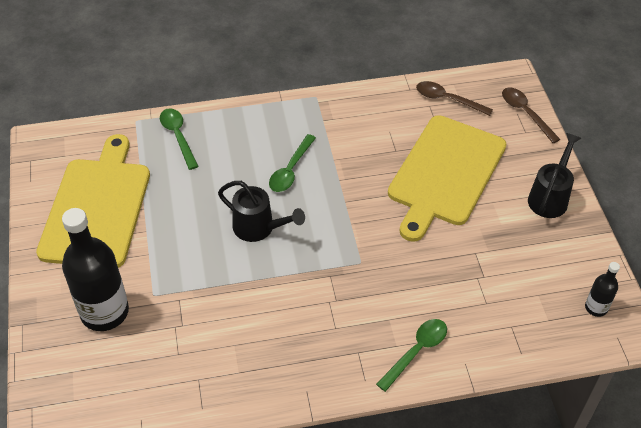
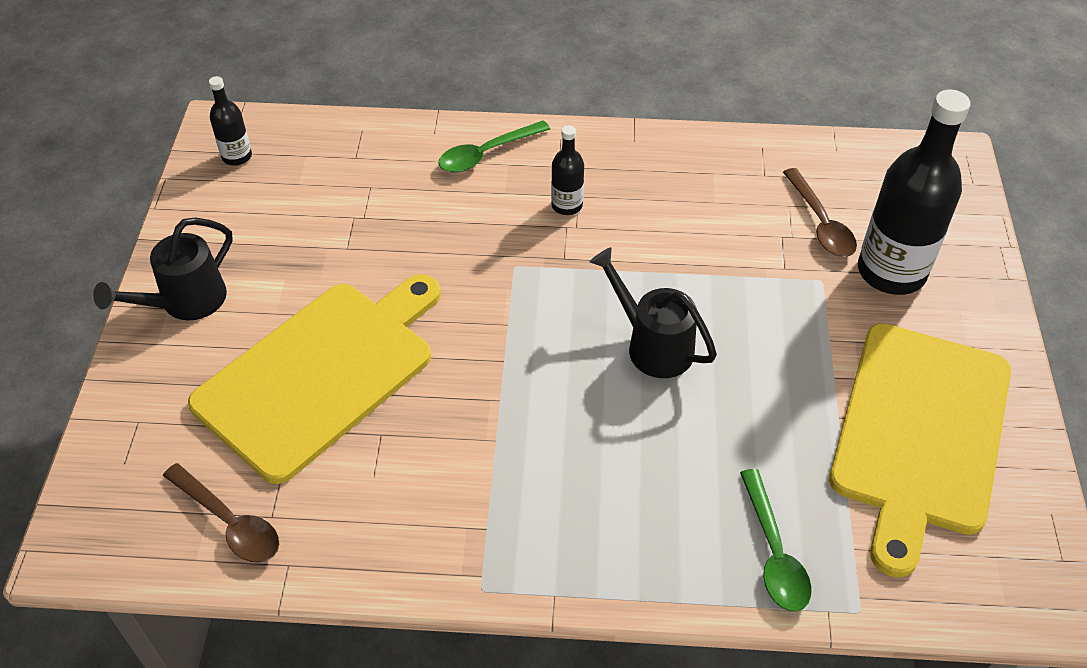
camera: 165 degrees left, 0 degrees up
green spoon [269,134,316,192] -> none
brown spoon [502,88,560,143] -> brown spoon moved to [783,168,857,257]
none -> black bottle [551,125,584,215]

